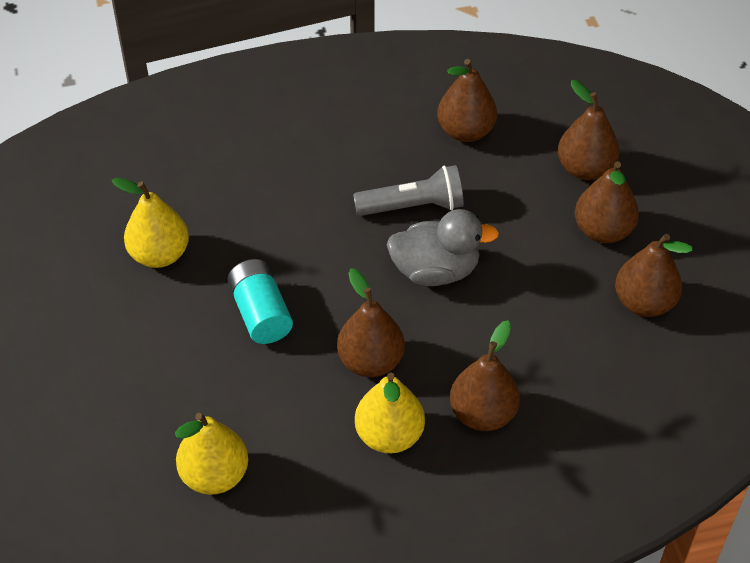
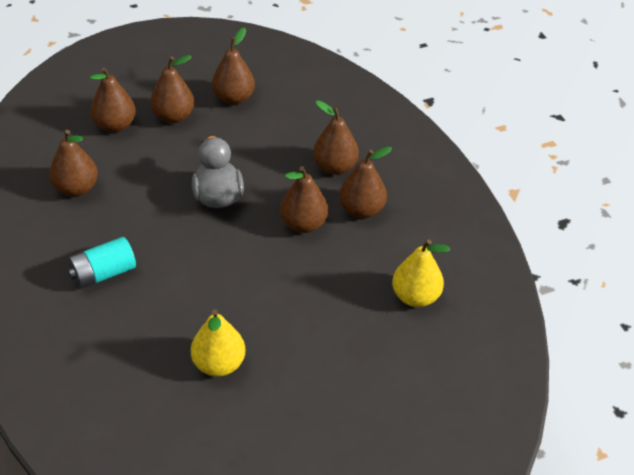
camera: 100 degrees left, 5 degrees down
turquoise battery [227,259,293,344] -> turquoise battery moved to [68,237,136,288]
grey flashlight [353,165,464,216] -> none
yellow pear [355,373,425,453] -> brown pear [339,147,392,218]

